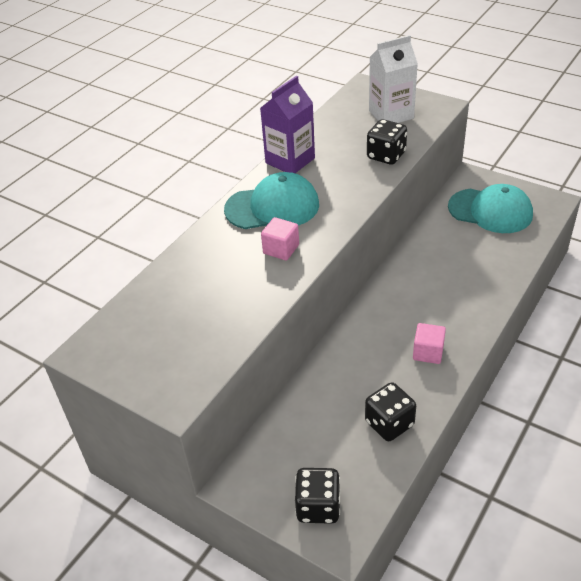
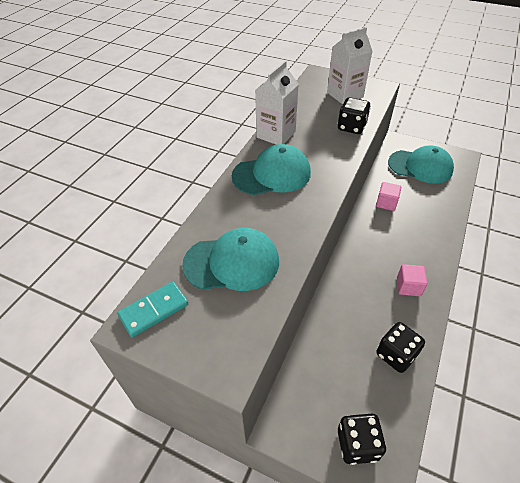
camera: 10 degrees left, 5 degrees up
purple carton [260,76,315,173] -> white carton [255,61,299,145]
pink cube [261,217,299,261] -> pink cube moved to [376,182,401,211]
none -> turquoise domino [117,282,188,337]
none -> turquoise cap [182,228,279,291]

